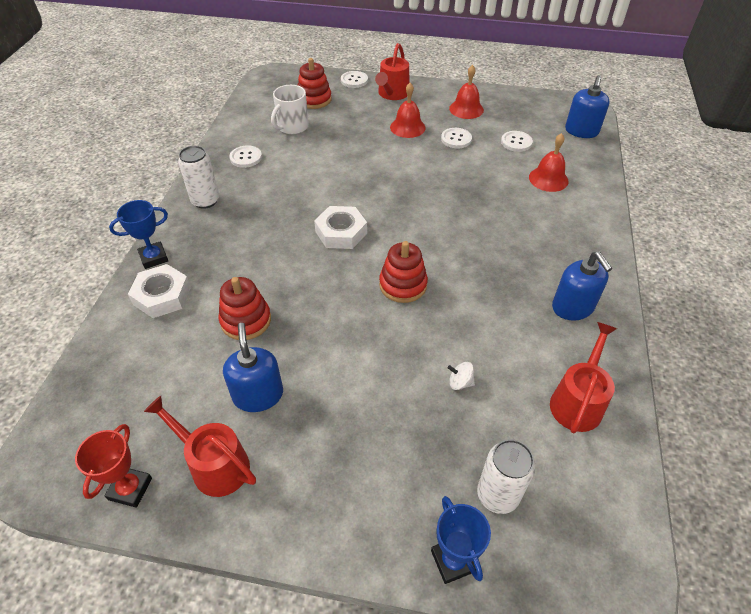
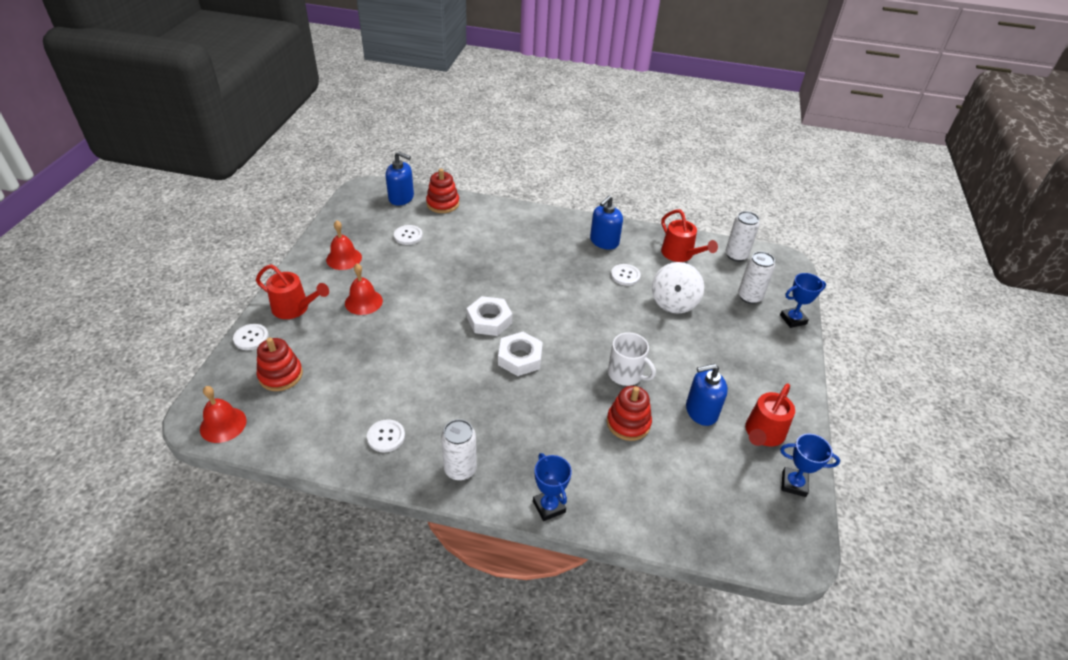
camera: 90 degrees left, 5 degrees down
red trophy [75,424,152,508] -> blue trophy [780,434,840,497]
white nut [128,264,191,318] -> white nut moved to [467,296,512,336]
white mug [271,85,309,134] -> white mug moved to [608,332,656,386]
red stacking toy [379,241,428,303] -> red stacking toy moved to [426,169,459,213]
white button [441,128,472,148] -> white button moved to [611,264,641,286]
white spinning top [447,362,475,390] -> white spinning top [652,262,704,314], size x2.34
red bell [529,133,568,192] -> red bell moved to [200,386,247,443]
red watering can [550,322,617,433] -> red watering can turned 150 degrees counterclockwise [661,209,718,262]
blue soap dispenser [552,252,612,321] -> blue soap dispenser turned 150 degrees clockwise [590,196,623,250]
none -> white can [726,211,760,262]

